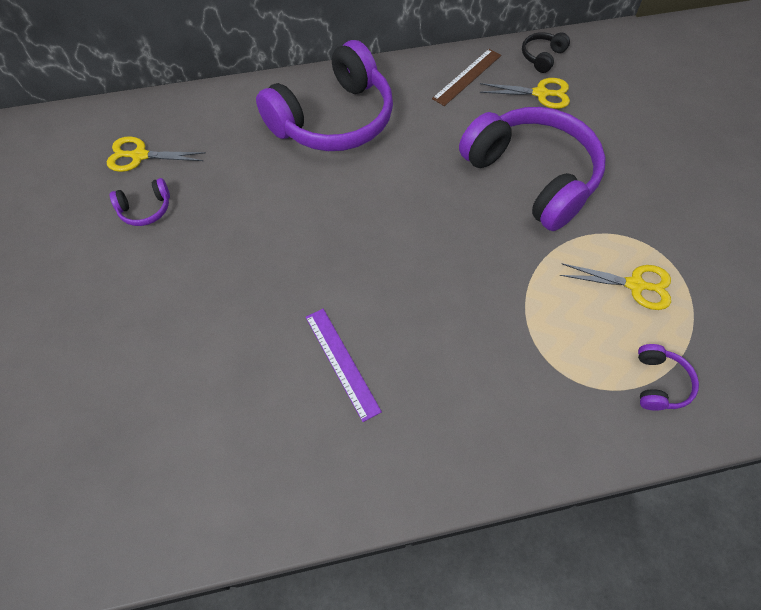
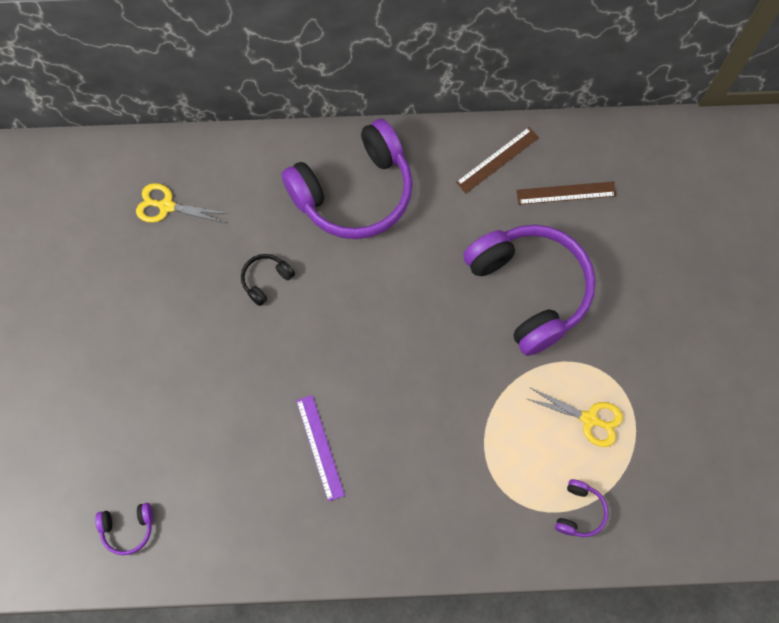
camera: 10 degrees right, 10 degrees up
purple headphones [110,178,170,226] -> purple headphones moved to [95,503,153,555]
yellow scissors [480,78,570,109] -> brown ruler [516,182,616,205]
black headphones [522,32,570,73] -> black headphones moved to [241,254,295,306]

